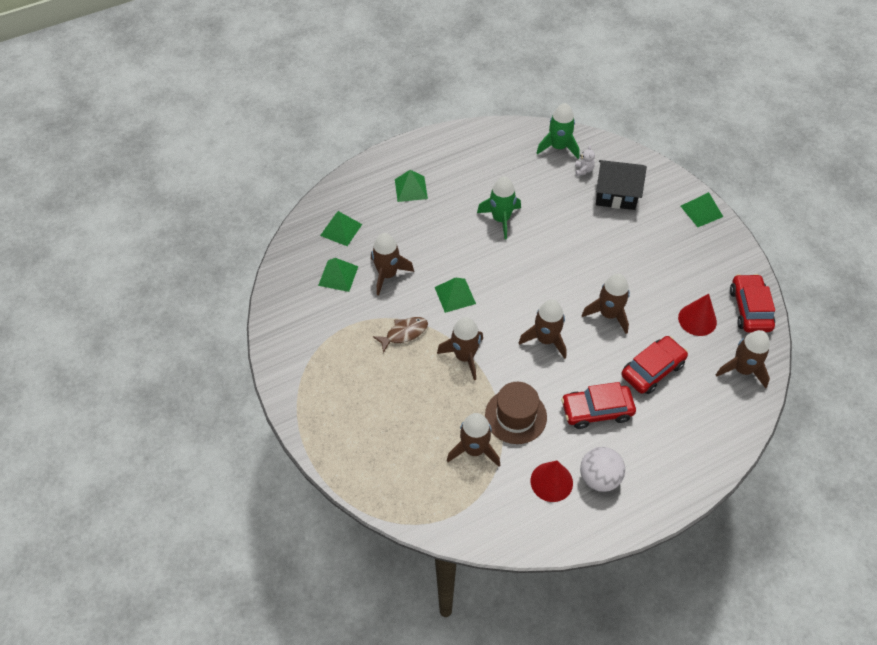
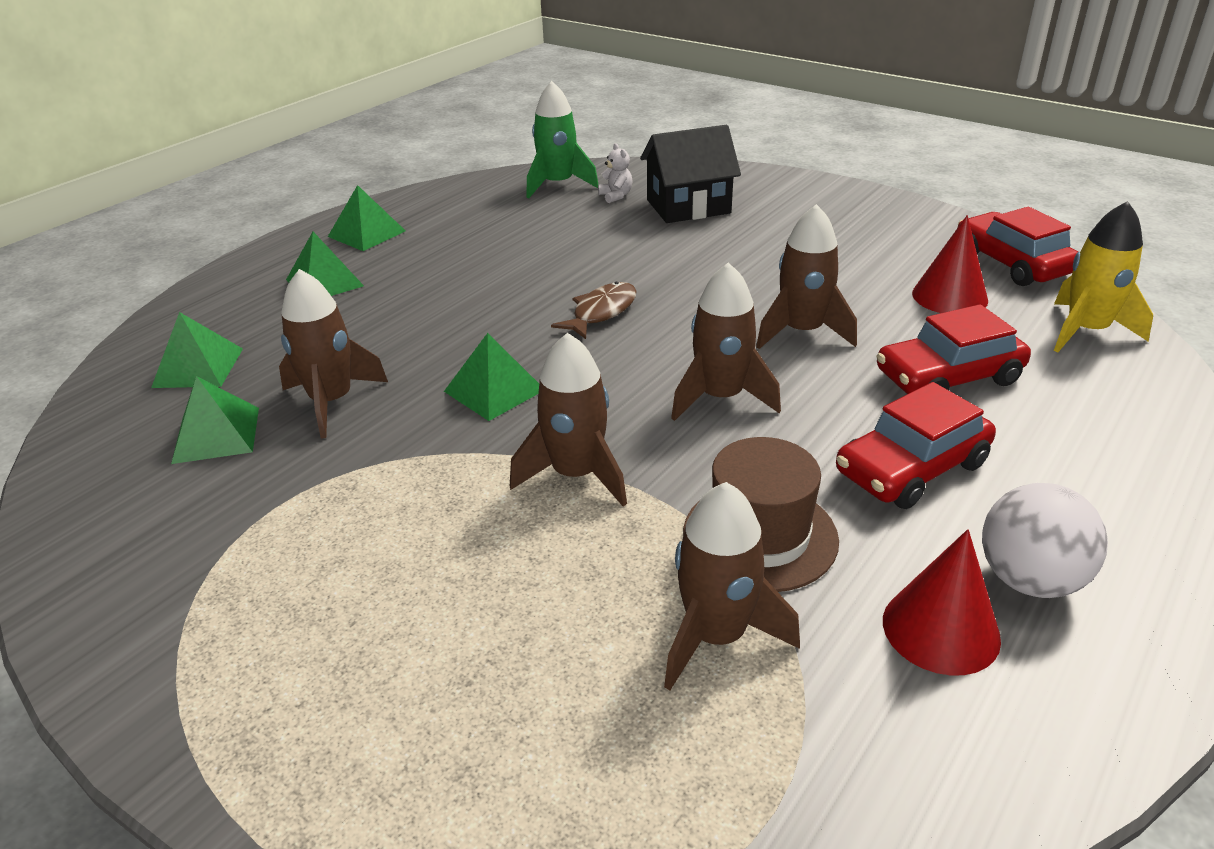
camera: 25 degrees left, 20 degrees down
brown fish [373,317,428,353] -> brown fish moved to [551,282,637,339]
green rocket [477,176,521,239] -> none
red car [621,336,688,394] -> red car turned 135 degrees counterclockwise [876,304,1031,394]
green pyramid [681,192,723,227] -> green pyramid moved to [328,185,406,251]
brown rocket [716,330,770,388] -> yellow rocket [1054,201,1153,352]

